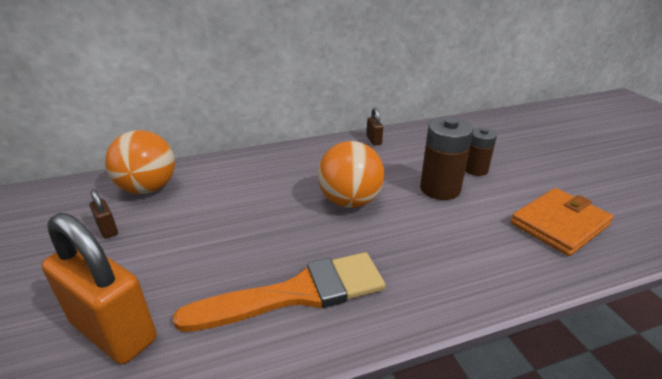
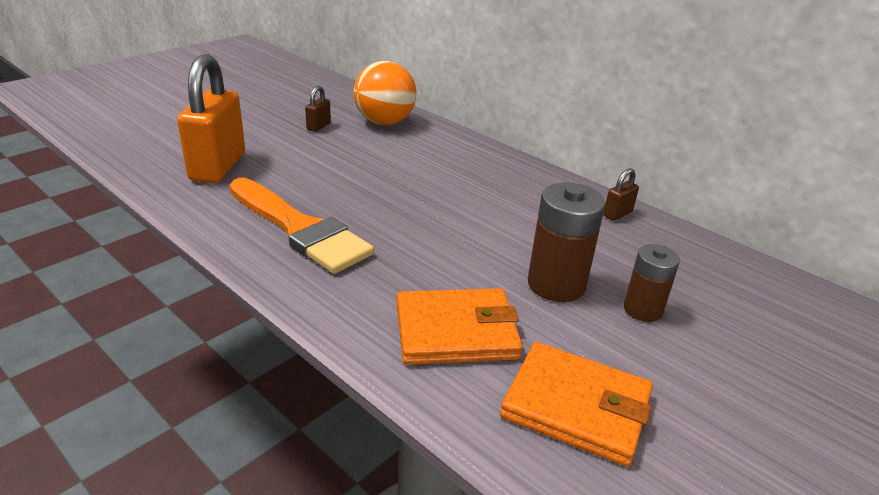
camera: 60 degrees right, 0 degrees up
orange ball [318,141,384,208] -> none
none -> orange wallet [397,288,523,365]

